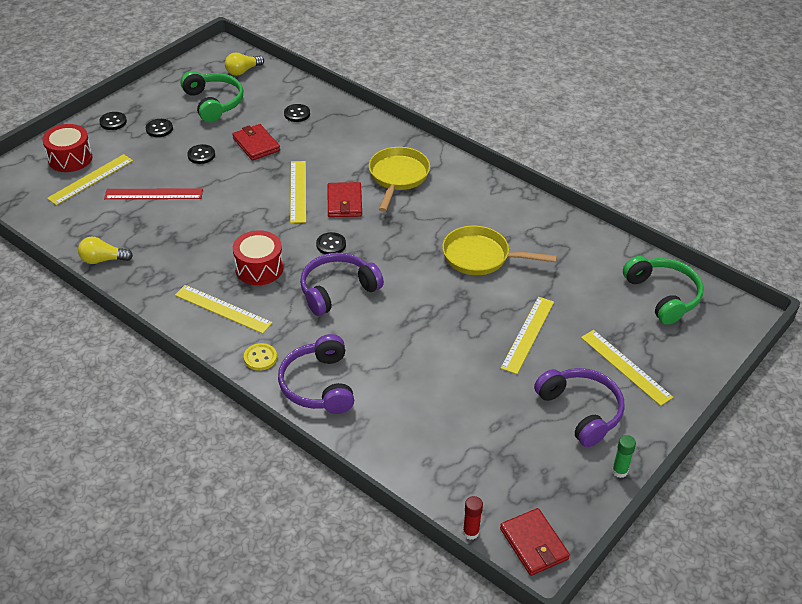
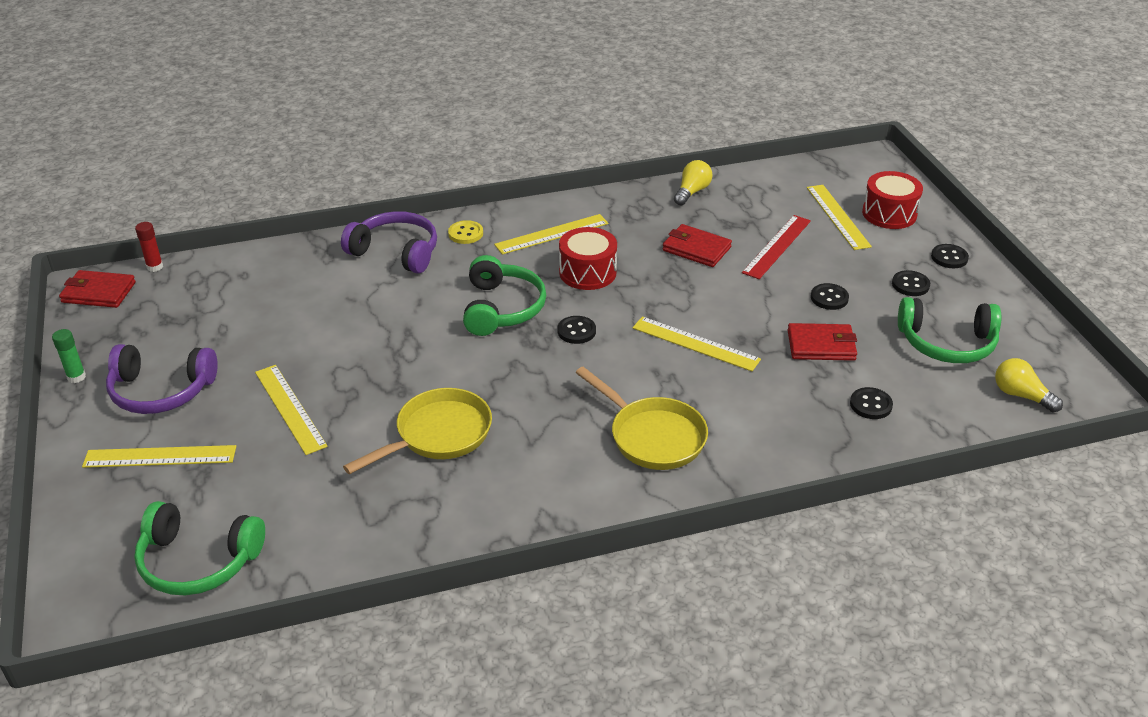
camera: 125 degrees right, 5 degrees down
yellow light bulb [225,52,264,76] -> yellow light bulb turned 45 degrees counterclockwise [995,358,1063,412]
purple headphones [300,253,384,316] -> green headphones [463,255,546,336]
red wallet [328,182,362,217] -> red wallet moved to [663,224,732,267]

